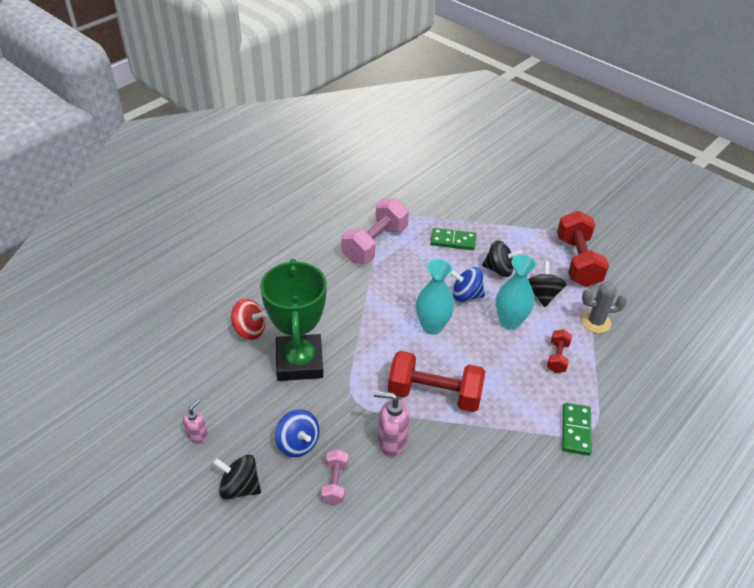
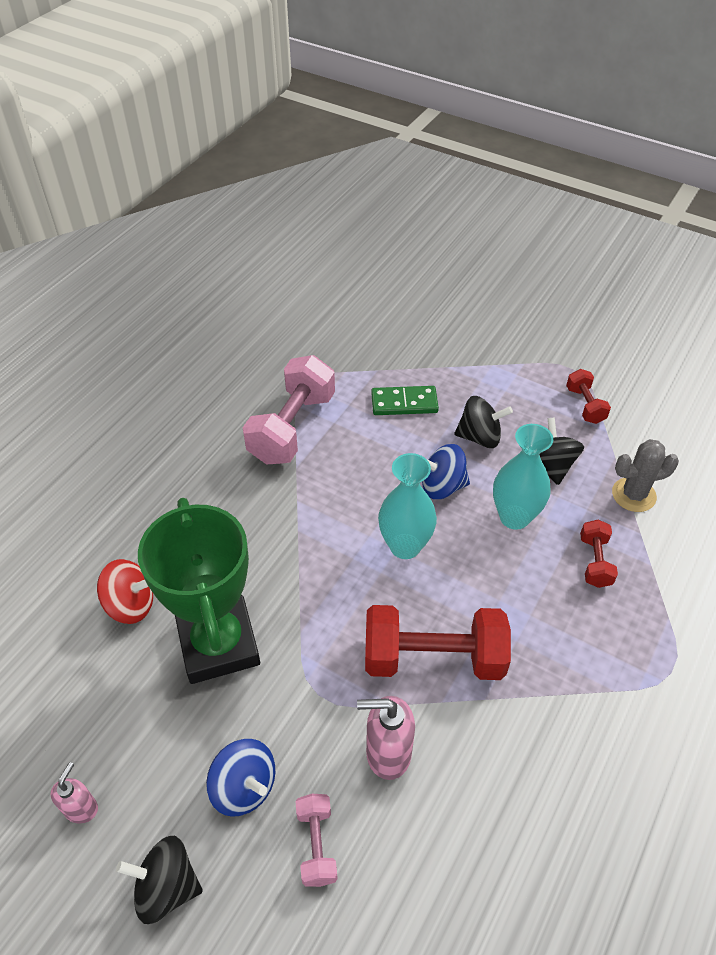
camera: 10 degrees left, 5 degrees up
red dumbbell [557,211,609,287] -> red dumbbell [566,369,611,424], size x0.50
green domino [562,403,592,456] -> none

